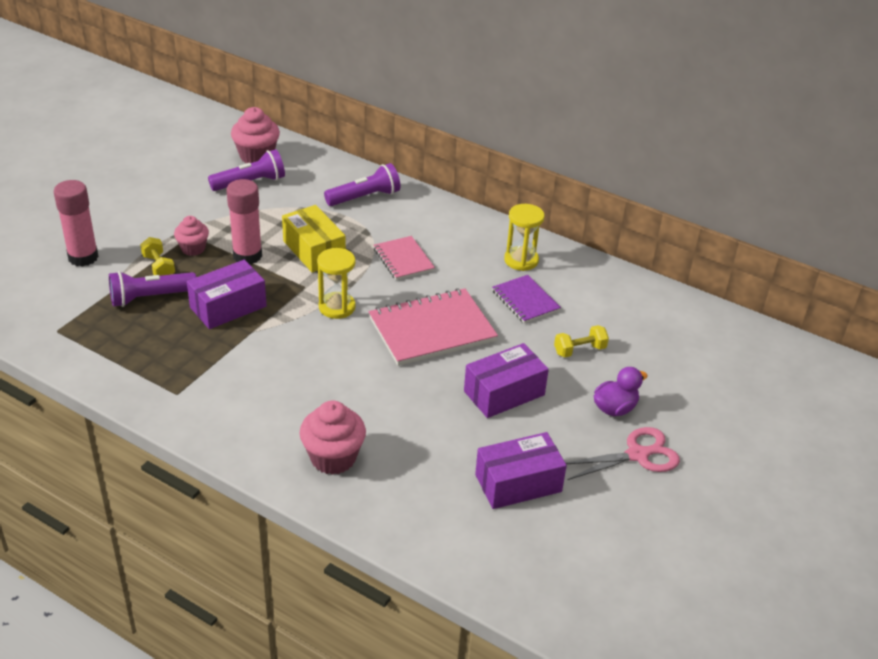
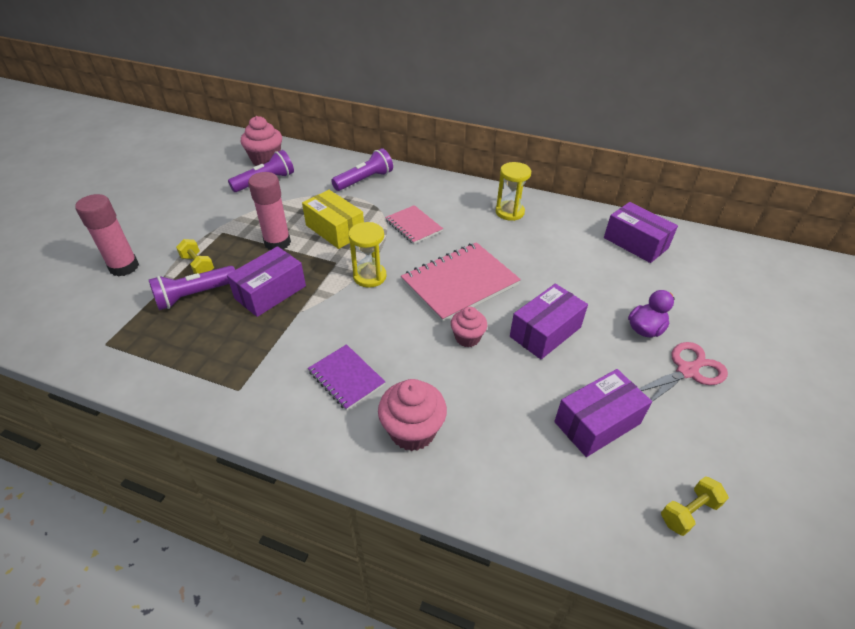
camera: 10 degrees left, 5 degrees up
pink cupcake [174,216,209,256] -> pink cupcake moved to [451,307,487,347]
purple notebook [492,275,561,323] -> purple notebook moved to [308,344,385,411]
yellow dumbbell [554,325,609,358] -> yellow dumbbell moved to [661,476,729,536]
none -> purple box [604,202,678,263]

